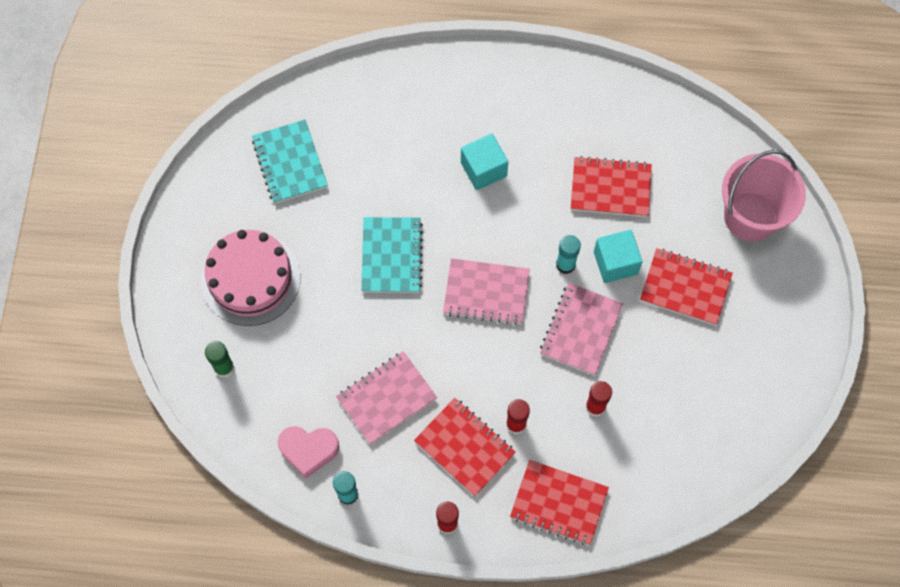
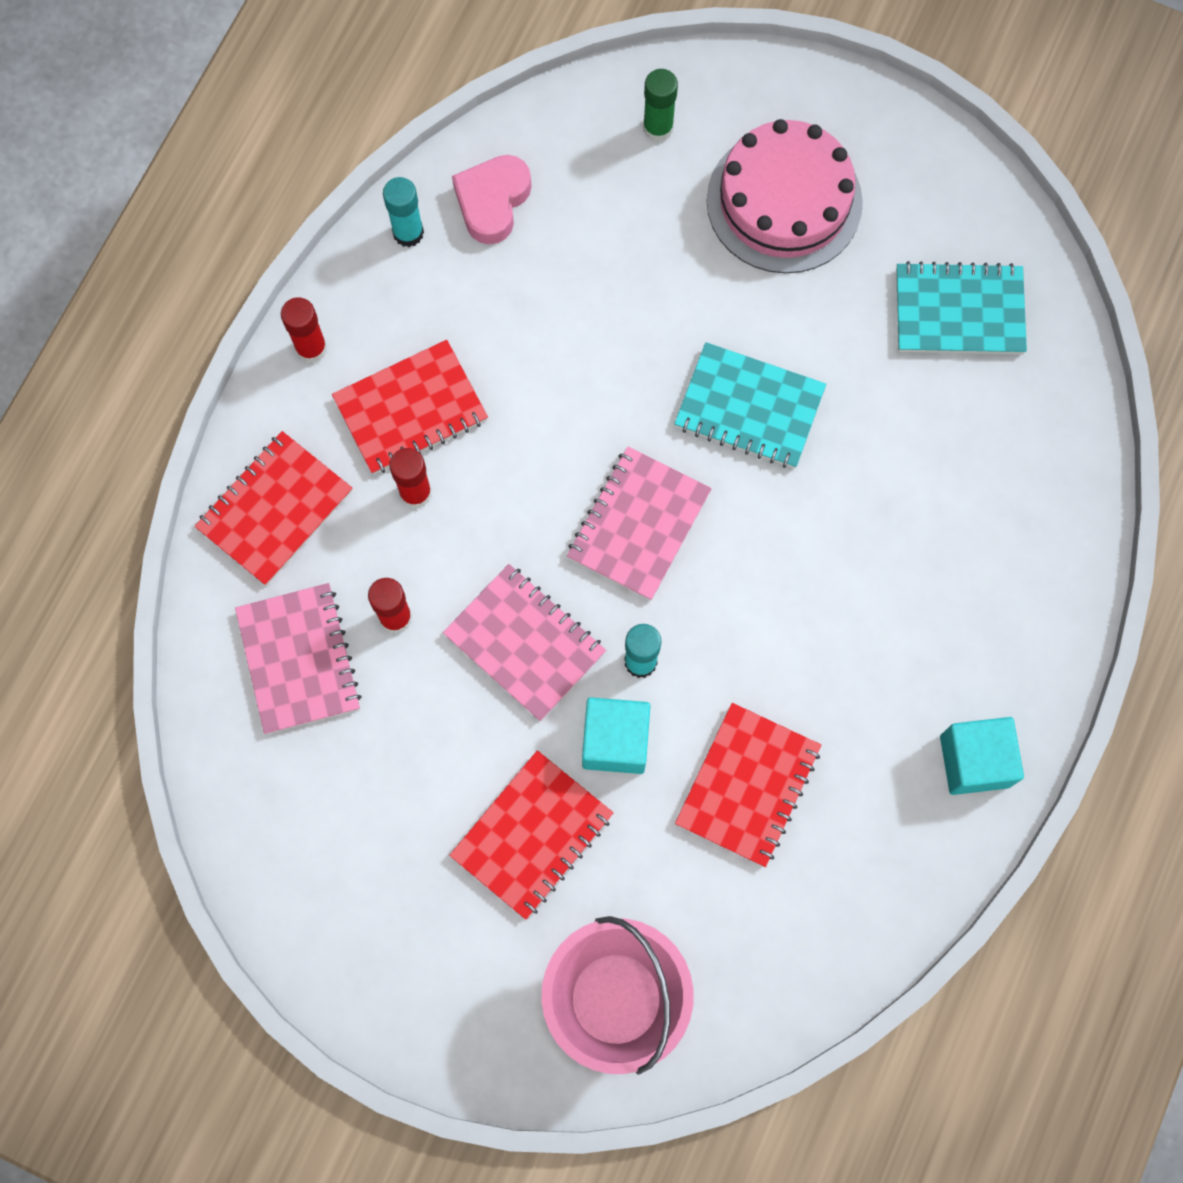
camera: 110 degrees right, 5 degrees up
pink notebook [336,351,437,444] -> pink notebook moved to [235,583,362,734]
turquoise cube [461,134,508,190] -> turquoise cube moved to [940,717,1024,795]

